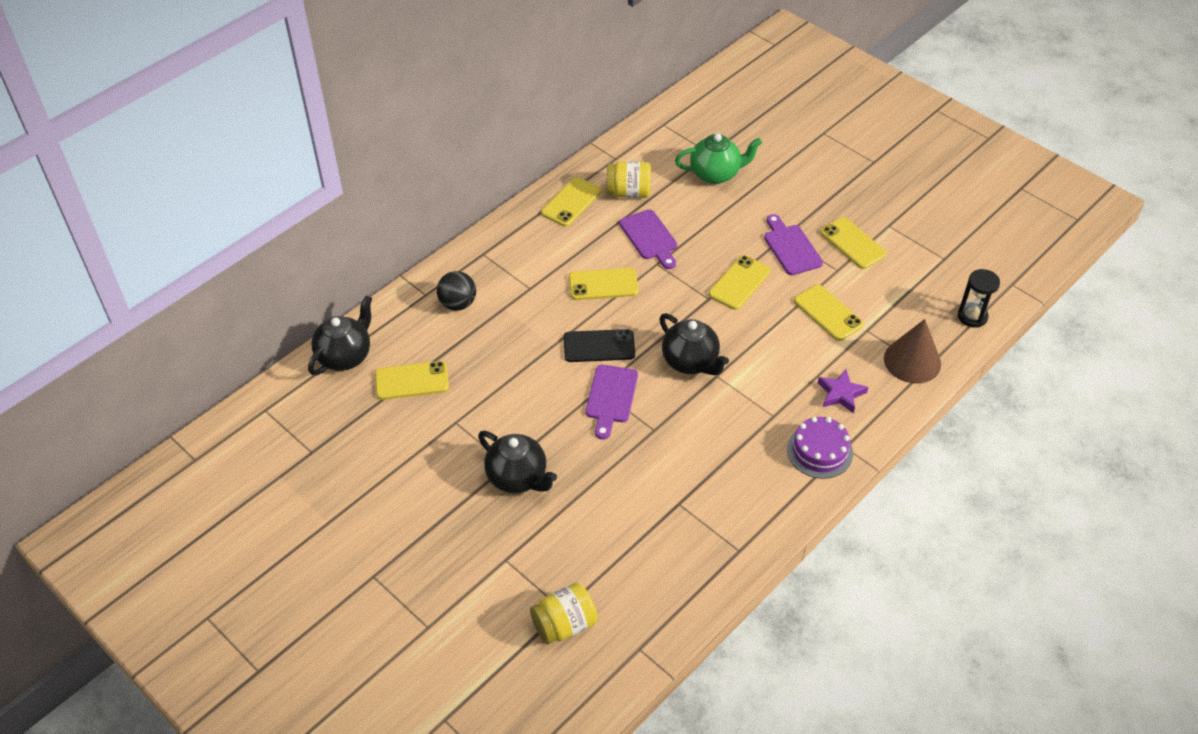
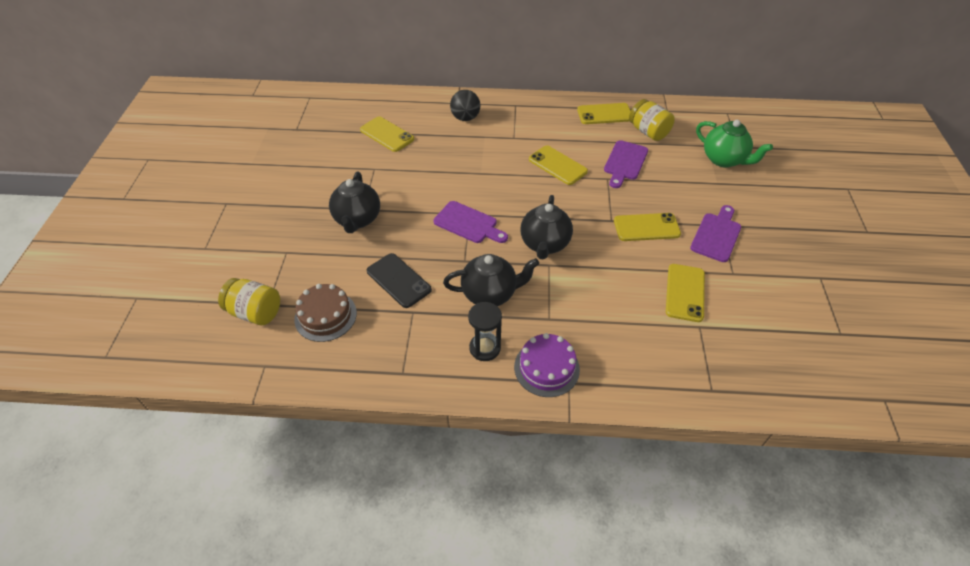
camera: 50 degrees right, 0 degrees up
black teapot [308,295,372,375] -> black teapot moved to [443,254,539,306]
black phone [564,329,635,362] -> black phone moved to [367,253,432,308]
purple cutting board [586,365,638,439] -> purple cutting board turned 120 degrees counterclockwise [434,201,508,243]
purple star [818,369,869,413] -> none
yellow phone [820,217,887,269] -> none
brown cone [884,319,941,384] -> none
black hourglass [958,269,1000,328] -> black hourglass moved to [468,302,502,361]
none -> brown cake [294,284,357,342]

